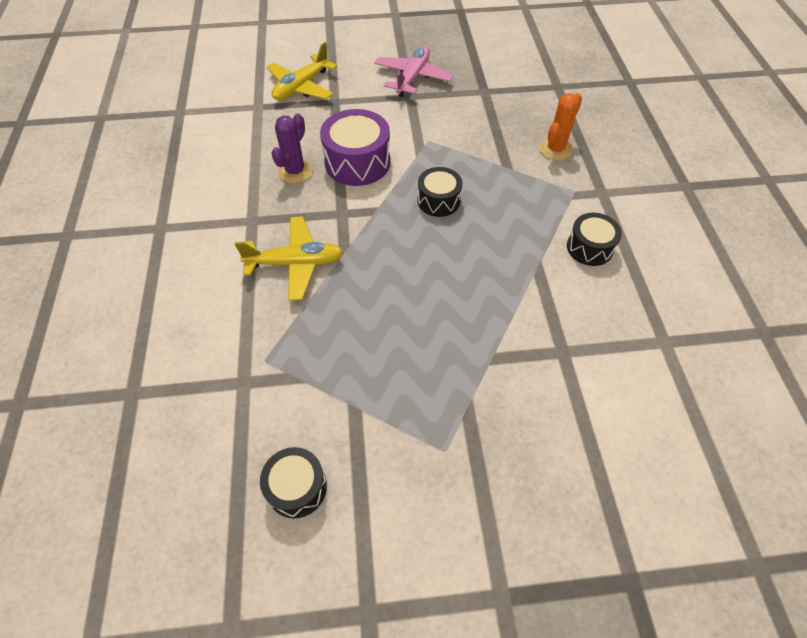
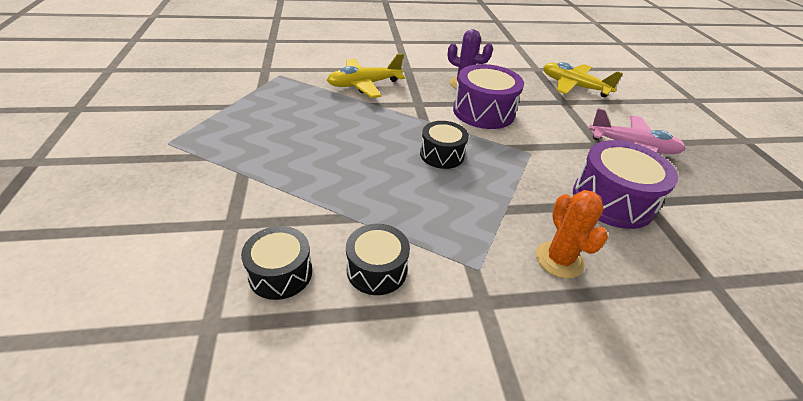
camera: 85 degrees right, 15 degrees down
yellow plane [235,217,343,301] -> yellow plane turned 75 degrees clockwise [327,53,405,98]
black drum [260,447,327,518] -> black drum moved to [241,226,312,300]
orange cactus [539,93,582,160] -> orange cactus turned 45 degrees clockwise [536,190,608,278]
none -> purple drum [573,140,678,229]

